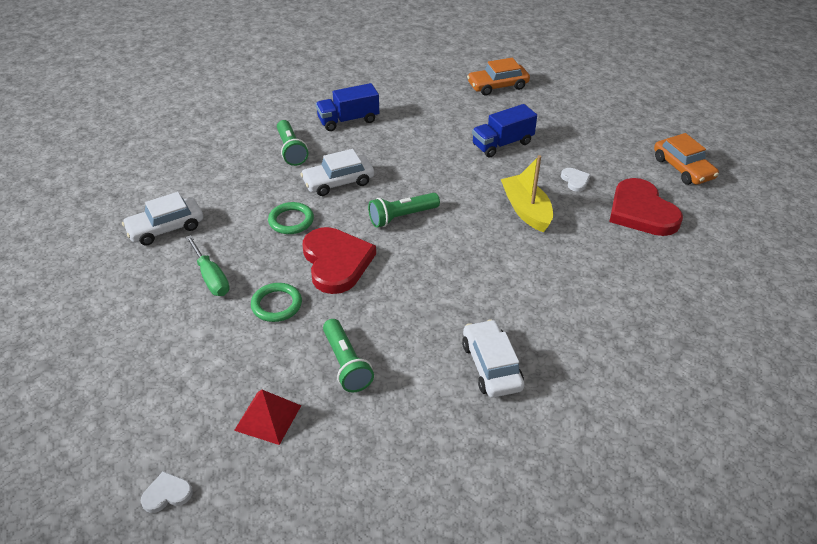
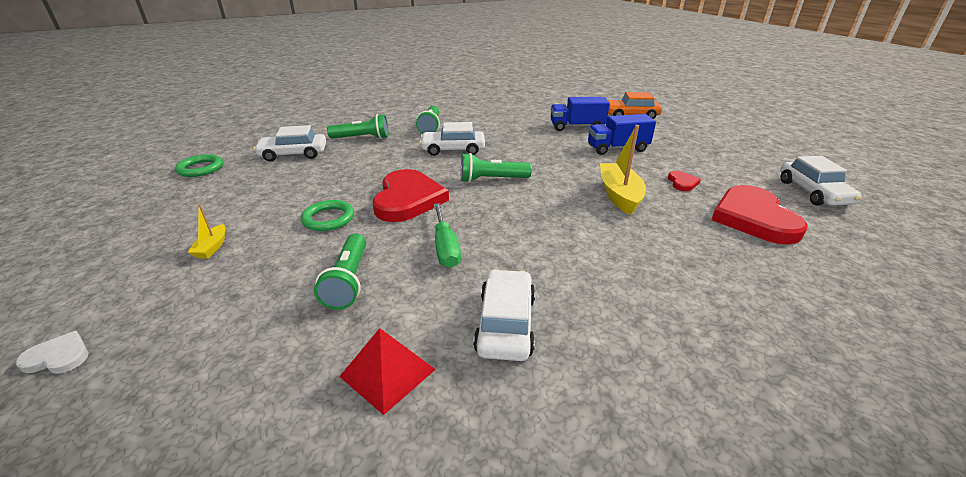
camera: 20 degrees right, 10 degrees down
green screwdriver [185,235,230,296] -> green screwdriver moved to [434,203,461,268]
red pyramid [234,390,302,445] -> red pyramid moved to [339,328,436,415]
green ring [268,202,314,234] -> green ring moved to [175,154,223,177]
blue truck [316,83,379,131] -> blue truck moved to [551,97,610,131]
white heart [561,168,591,192] -> red heart [668,171,701,191]
orange car [654,133,719,185] -> white car [780,156,861,206]
none -> yellow boat [188,204,225,259]
none -> green flashlight [327,114,389,139]

